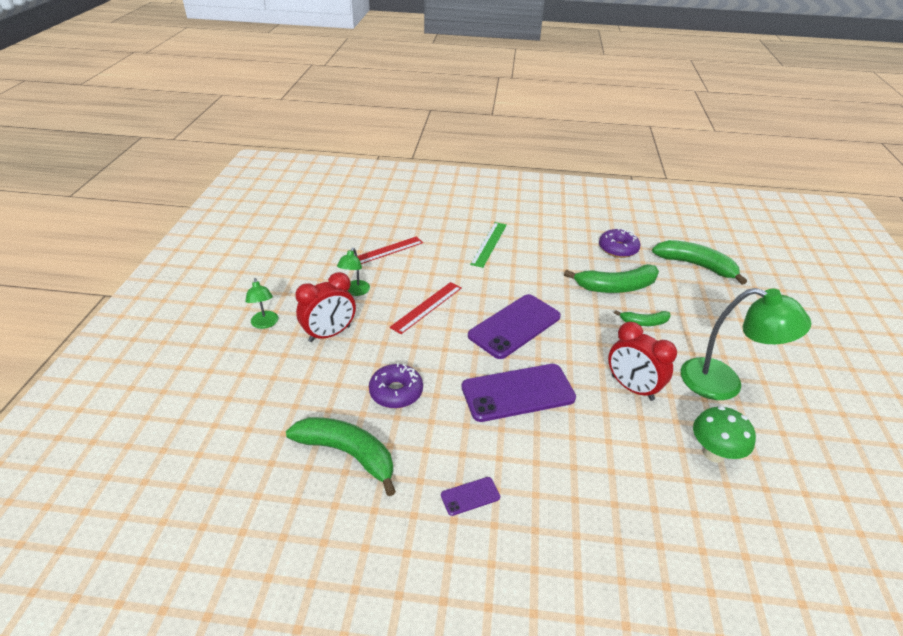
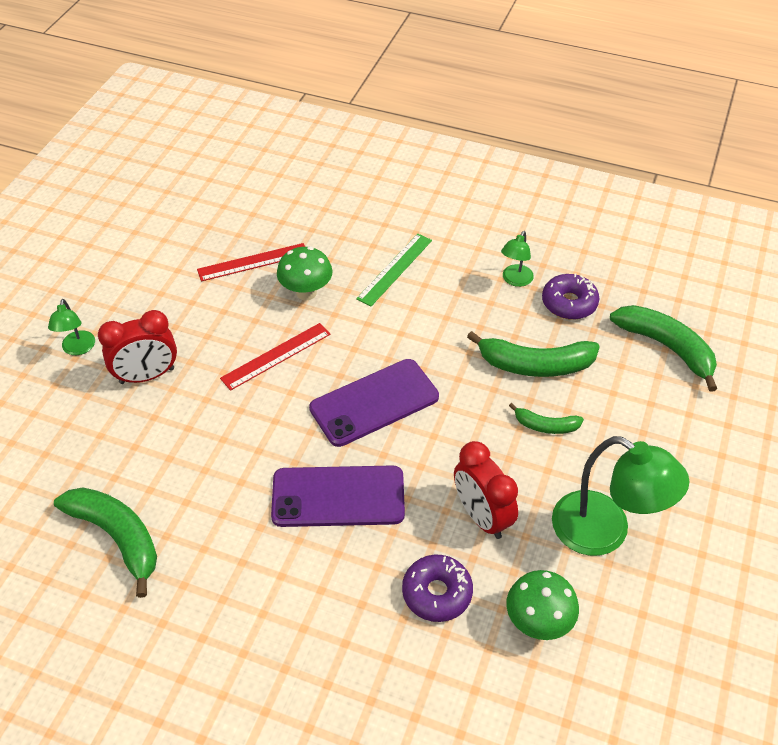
camera: 15 degrees right, 10 degrees up
green lamp [337,247,370,296] -> green lamp moved to [501,231,534,287]
purple donut [369,363,423,408] -> purple donut moved to [402,555,473,622]
purple phone [441,477,500,516] -> none
none -> green mushroom [277,247,333,300]

